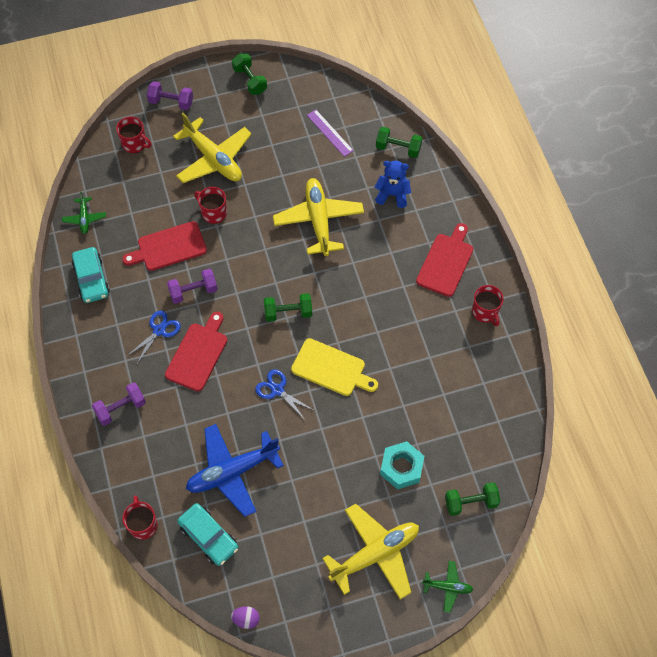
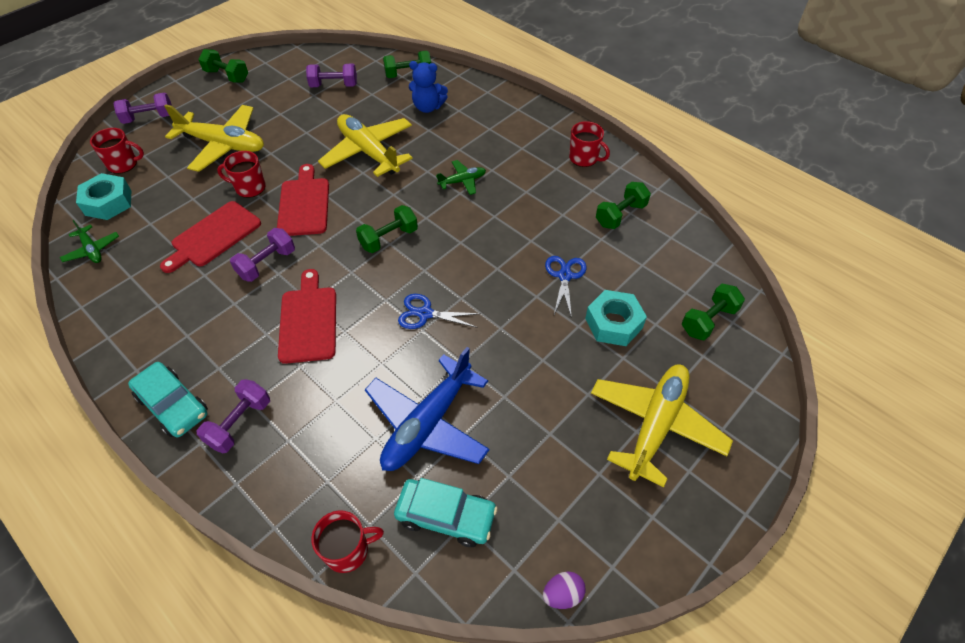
camera: 30 degrees left, 10 degrees down
turquoise car [71,247,110,303] -> turquoise car moved to [128,362,208,437]
red mug [122,496,158,540] -> red mug turned 120 degrees clockwise [311,510,384,573]
blue scissors [126,311,181,364] -> blue scissors moved to [545,256,586,318]
yellow cutting board [291,338,378,396] -> none
purple ruler [307,109,354,157] -> purple dumbbell [306,64,357,87]
blue teddy bear [375,161,411,208] -> blue teddy bear turned 150 degrees counterclockwise [409,61,448,113]
red cutting board [416,223,473,297] -> red cutting board moved to [277,164,329,236]
green plane [422,561,473,613] -> green plane moved to [436,160,486,195]
none -> turquoise nut [76,173,131,220]
none -> green dumbbell [596,182,651,229]

